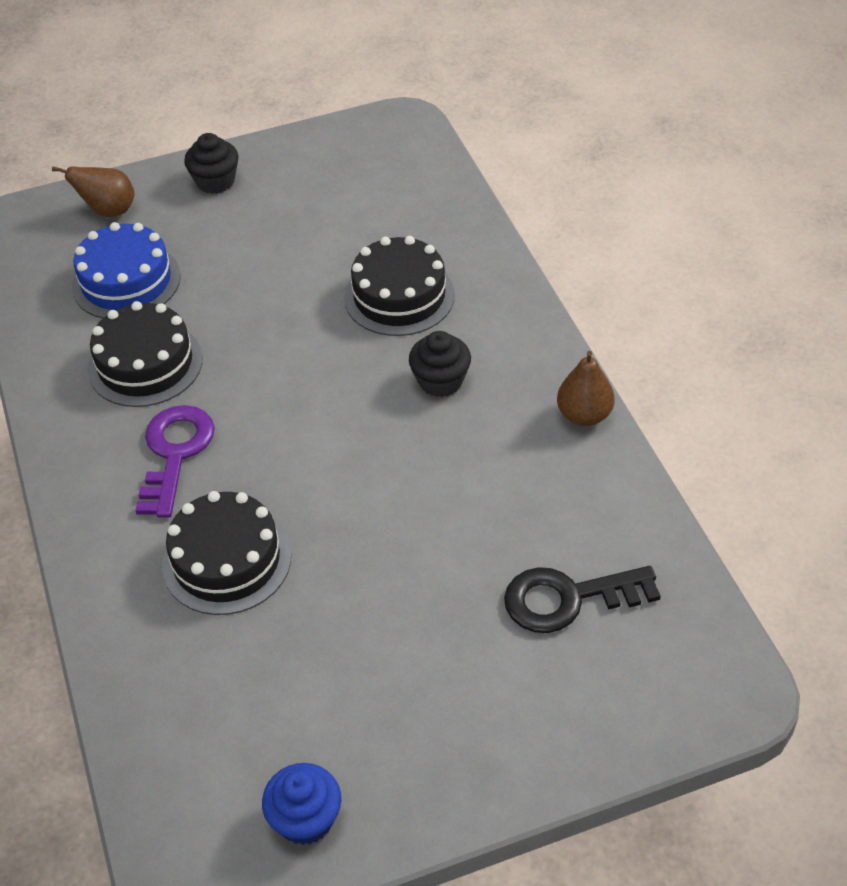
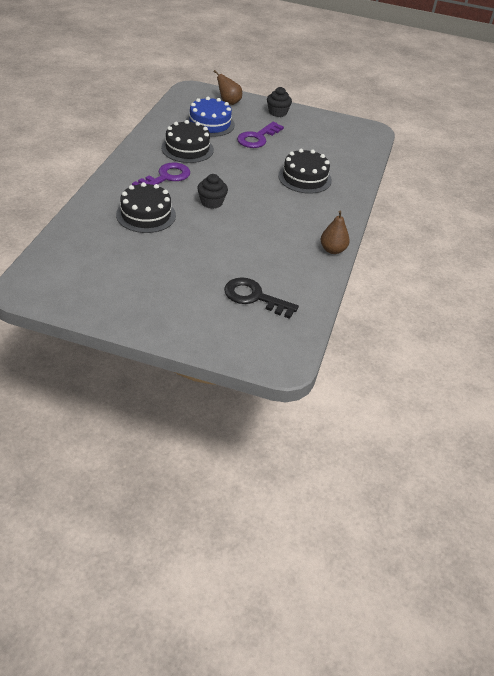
camera: 30 degrees right, 5 degrees down
blue cupcake [262,763,341,845] -> none
black cupcake [409,331,471,397] -> black cupcake moved to [197,174,228,209]
none -> purple key [237,122,284,148]

